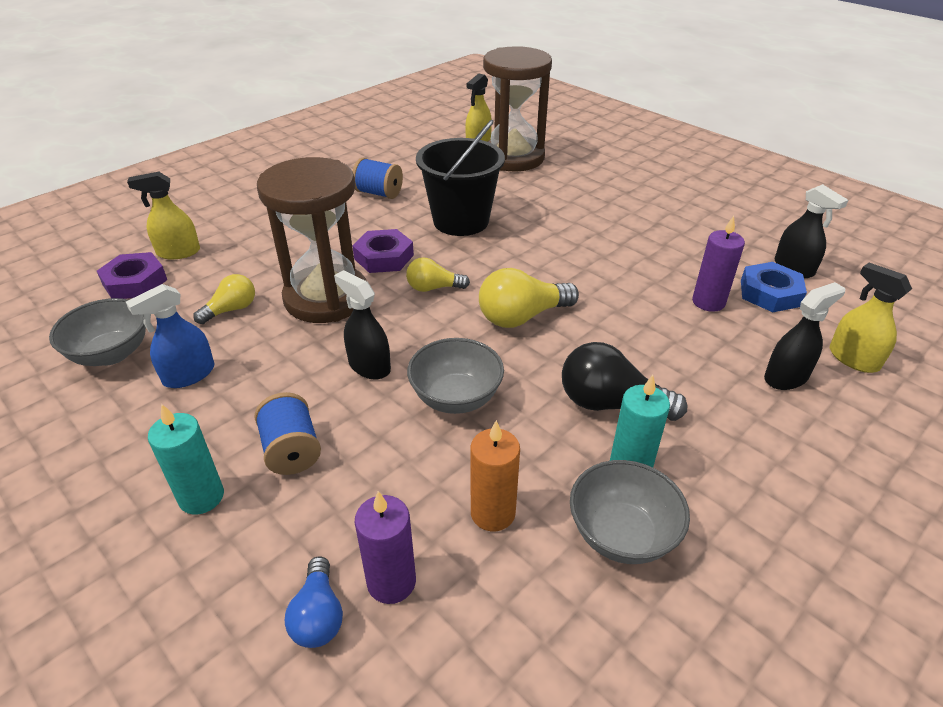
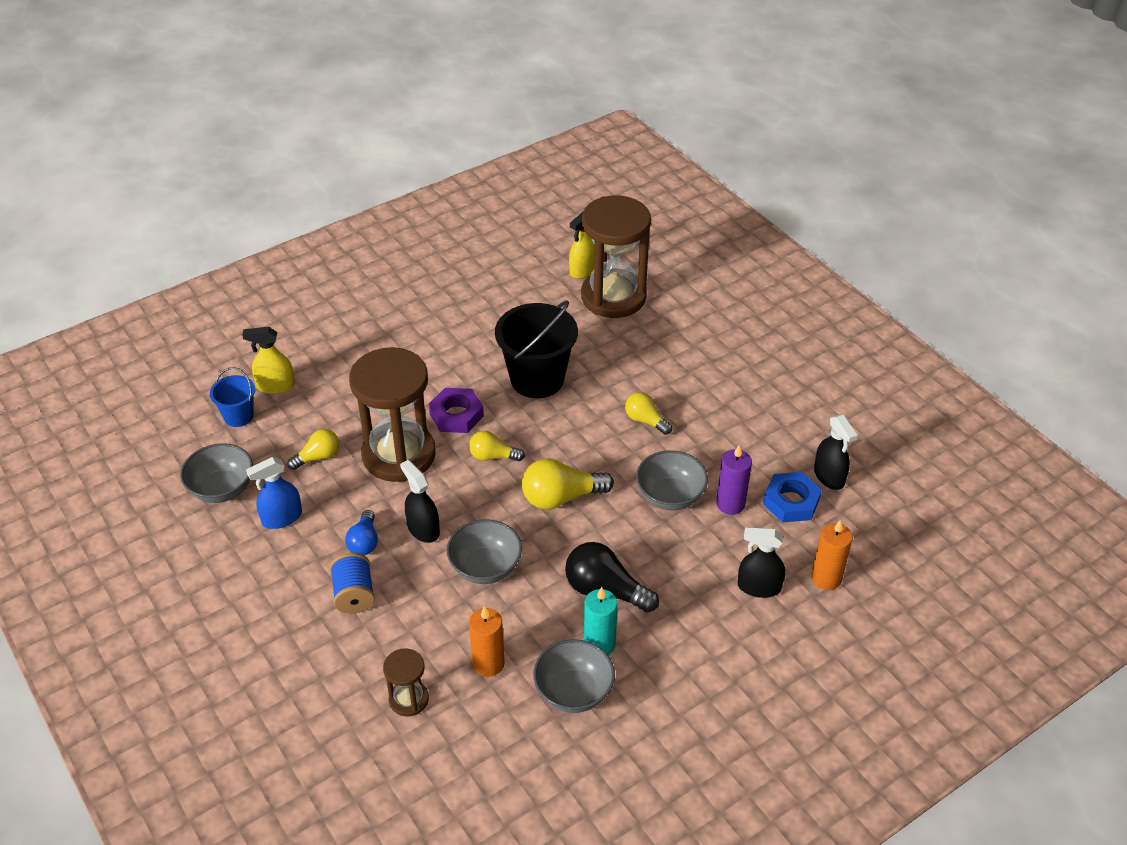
camera: 10 degrees right, 5 degrees up
purple nut [97,252,167,299] -> blue bucket [210,367,255,427]
turquoise candle [148,404,224,514] -> none
blue light bulb [285,557,343,648] -> blue light bulb moved to [345,510,378,555]
blue spool [353,158,403,199] -> none
purple candle [355,491,416,604] -> brown hourglass [383,648,429,717]
black spray bottle [764,282,845,390] -> black spray bottle turned 150 degrees counterclockwise [738,527,785,598]
yellow spray bottle [830,263,912,373] -> orange candle [811,520,853,590]
none -> yellow light bulb [625,392,672,435]
none -> grey bowl [636,450,708,511]

